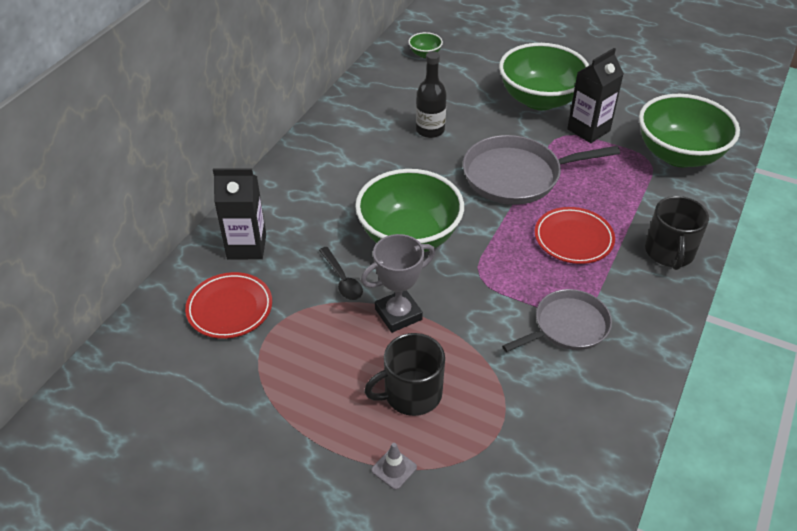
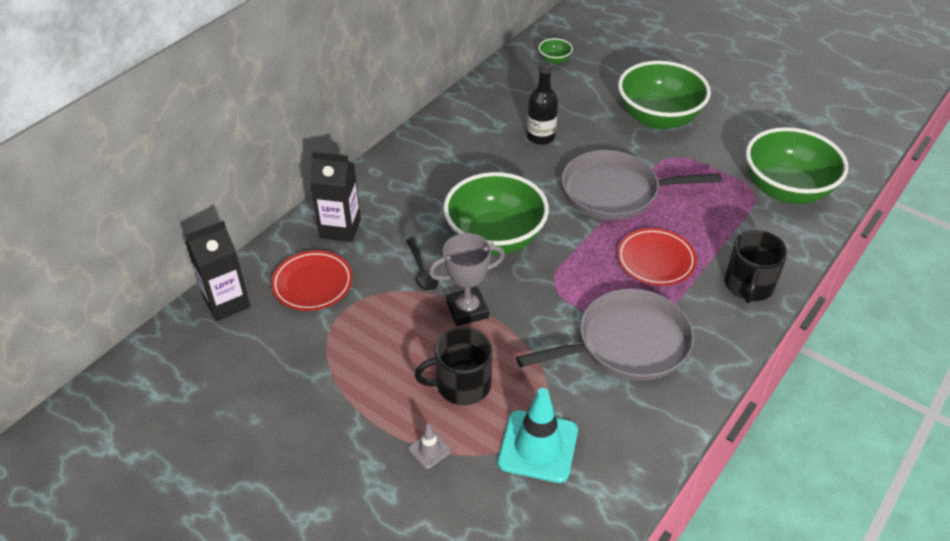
camera: 10 degrees right, 0 degrees up
grey pan [502,289,612,352] -> grey pan [516,289,694,381], size x1.54
black carton [567,48,624,143] -> black carton moved to [185,221,251,321]
none -> turquoise traffic cone [498,388,578,483]

